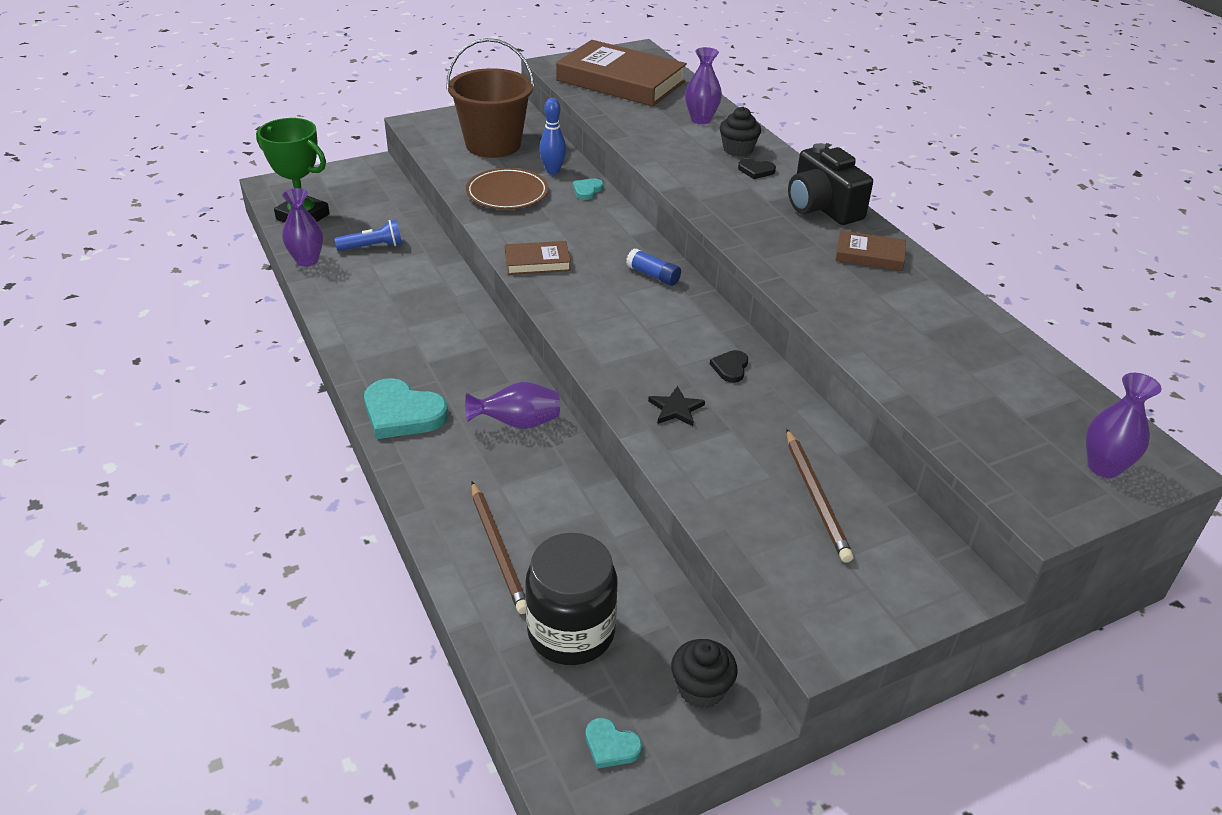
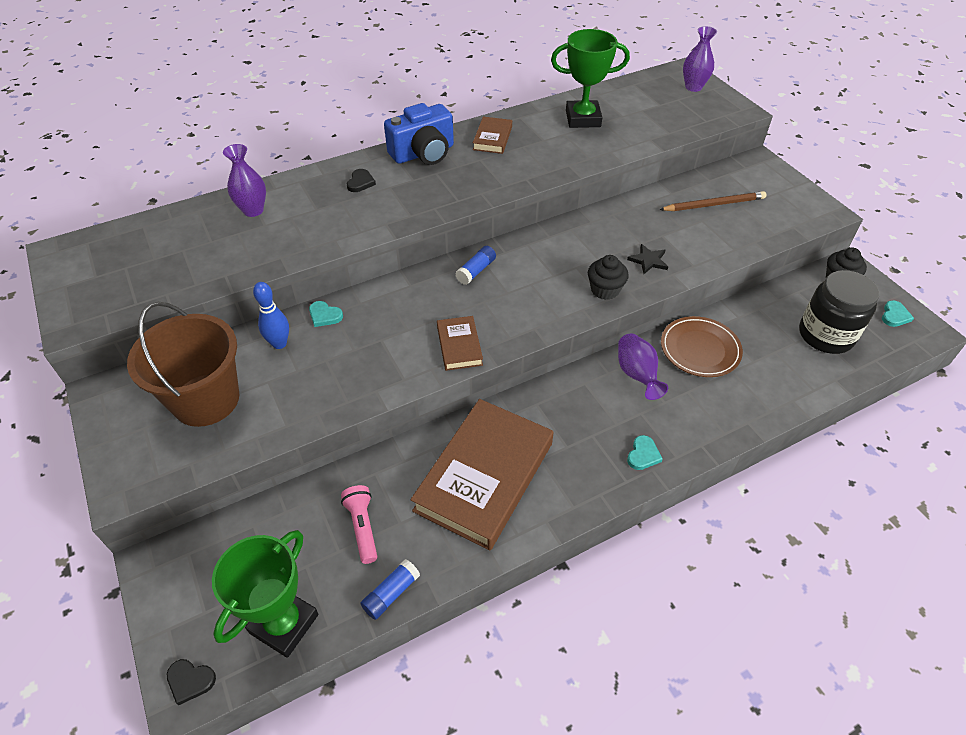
camera: 90 degrees left, 10 degrees up
purple vase [282,188,323,267] -> blue glue stick [360,559,420,620]
blue flashlight [334,220,402,251] -> pink flashlight [341,485,377,564]
turquoise heart [364,378,448,439] -> turquoise heart [627,435,663,470], size x0.49
brown plate [466,168,549,209] -> brown plate moved to [661,316,743,377]
brown pencil [471,482,526,614] -> none
brown book [556,40,687,106] -> brown book moved to [410,399,554,551]
black heart [710,350,748,383] -> black heart moved to [167,659,216,705]
black cupcake [720,107,761,157] -> black cupcake moved to [588,255,629,300]
black camera [788,143,873,225] -> blue camera [384,103,454,165]
none -> green trophy [551,29,630,128]

